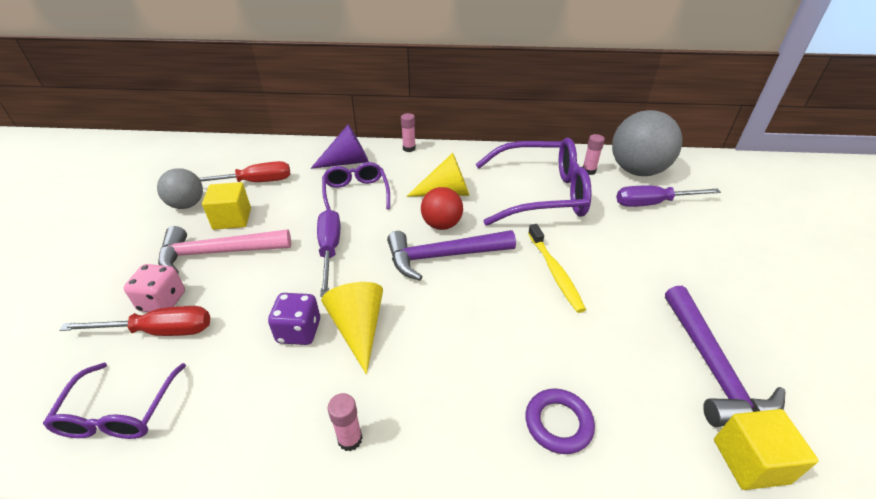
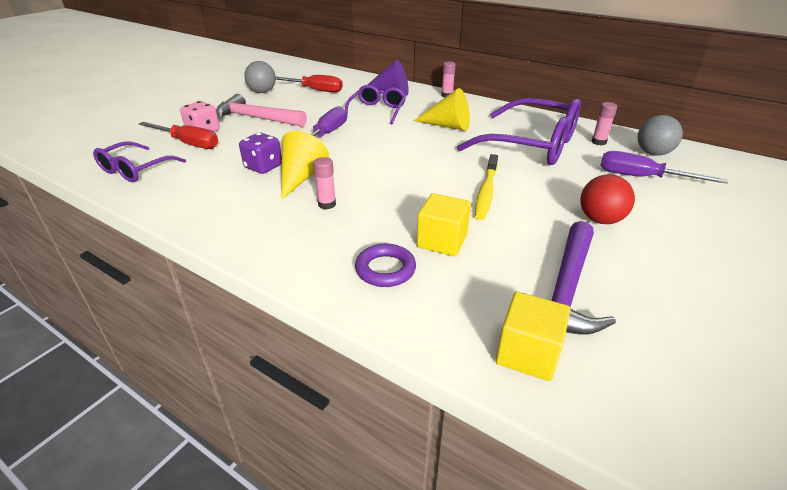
camera: 30 degrees right, 5 degrees down
yellow cube [202,182,251,230] -> yellow cube moved to [417,193,471,256]
pink glue stick [328,393,363,451] -> pink glue stick moved to [313,157,336,209]
purple hammer [387,230,516,281] -> none
red ball [421,187,463,230] -> red ball moved to [580,174,635,224]
grey ball [612,110,682,176] -> grey ball [638,115,683,156], size x0.58

